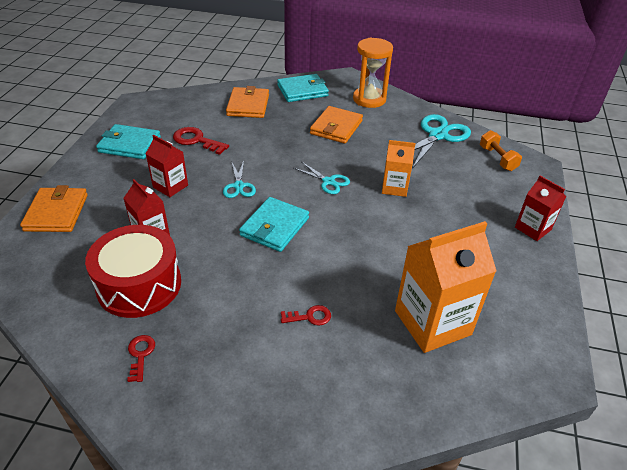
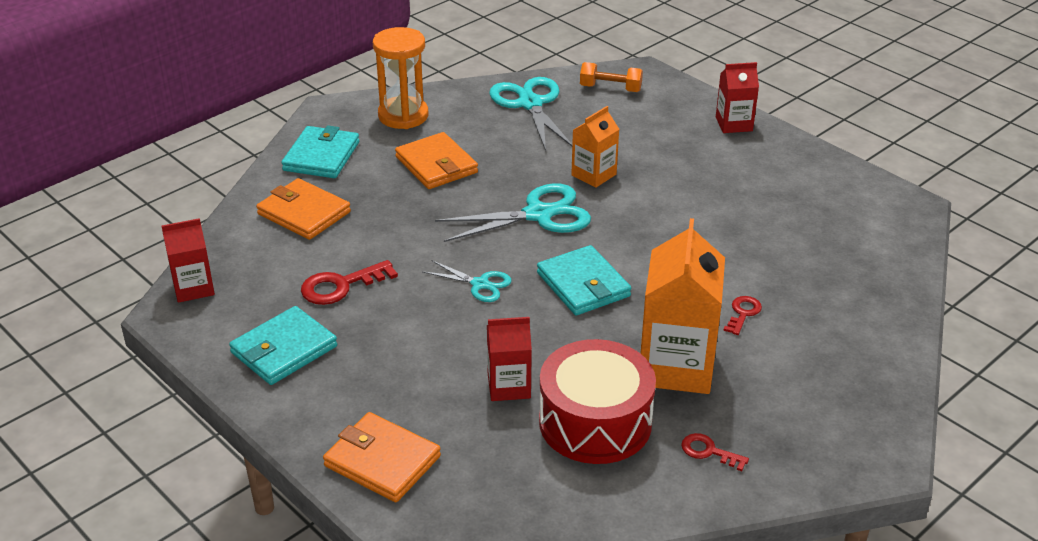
camera: 55 degrees left, 5 degrees down
red carton [146,135,188,197] -> red carton moved to [162,218,215,303]
turquoise scissors [294,162,350,194] -> turquoise scissors [435,184,591,242], size x1.81
orange carton [395,221,497,353] -> orange carton moved to [640,218,725,394]

